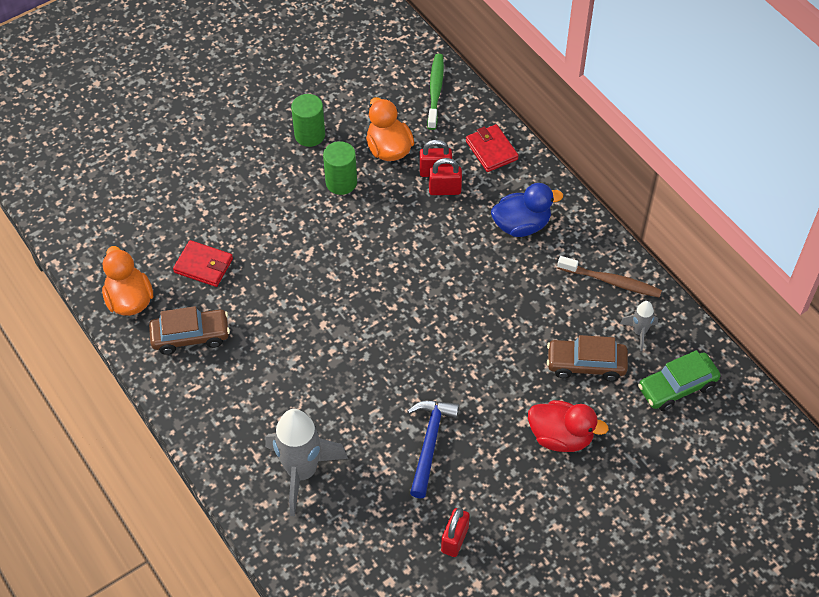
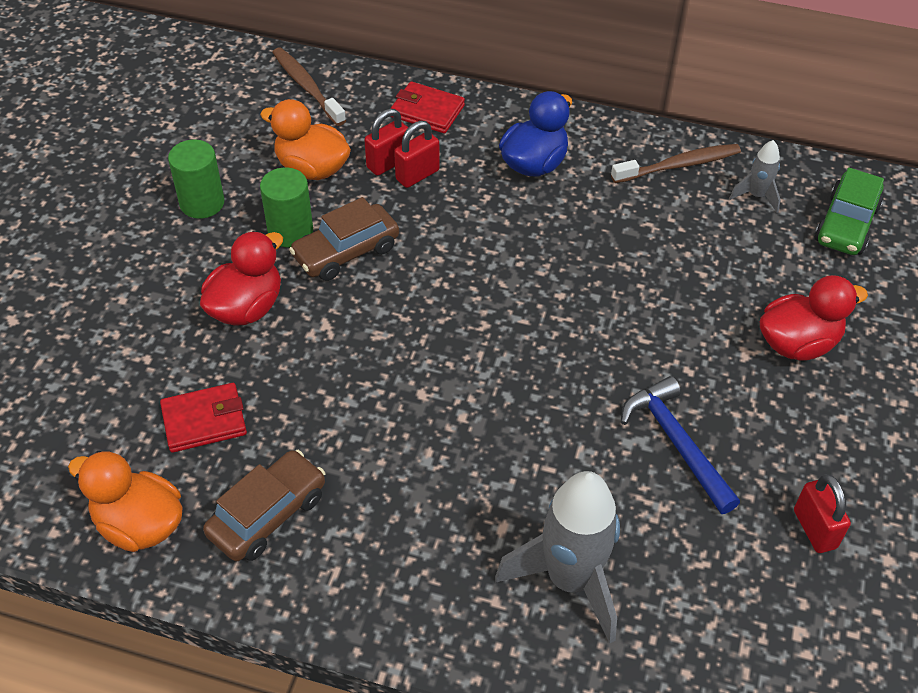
camera: 40 degrees left, 5 degrees down
green toothbrush [427,54,444,130] -> brown toothbrush [272,47,346,126]
brown car [547,335,628,381] -> brown car moved to [289,197,399,281]
none -> red duck [200,231,283,326]

